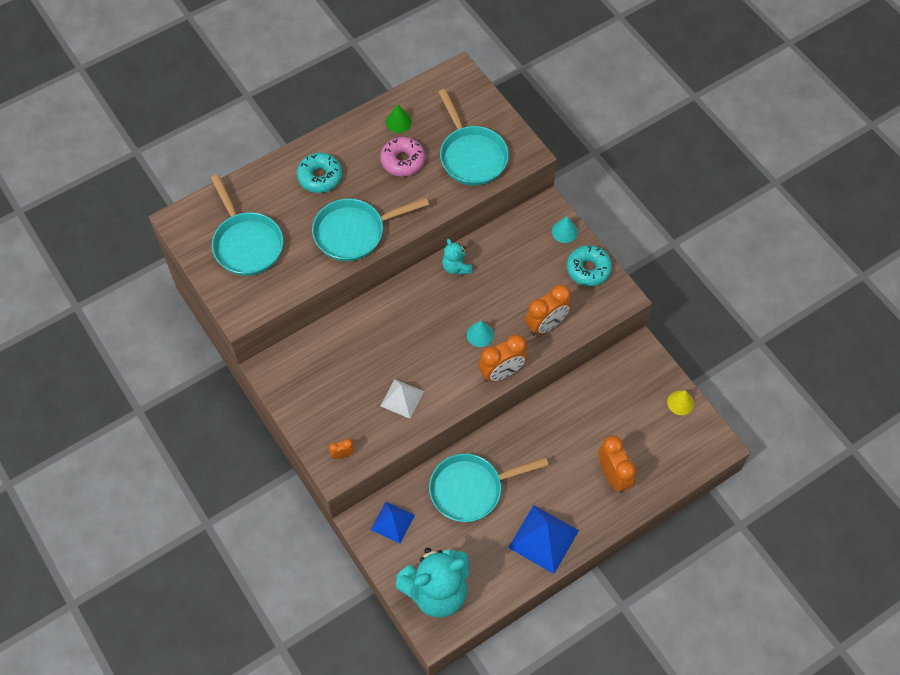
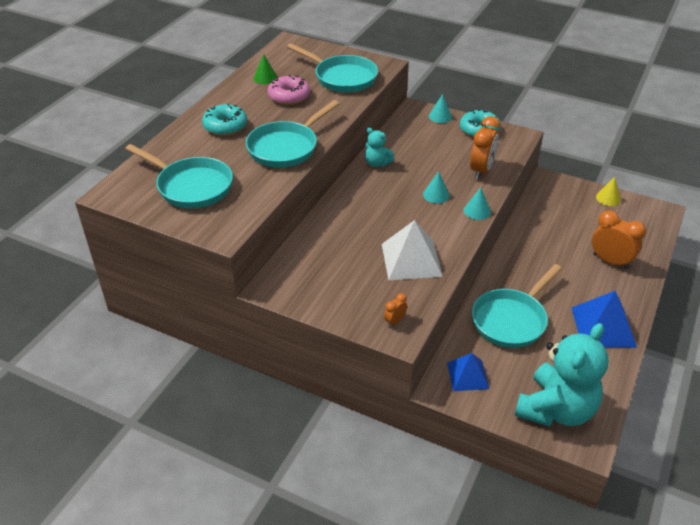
camera: 30 degrees left, 20 degrees down
white pyramid [381,379,424,419] -> white pyramid [382,220,443,280], size x1.57
orange clock [478,334,527,382] -> turquoise cone [464,187,491,220]

